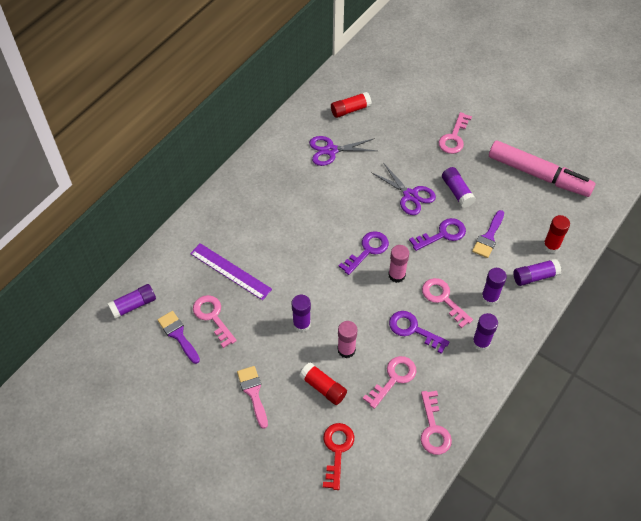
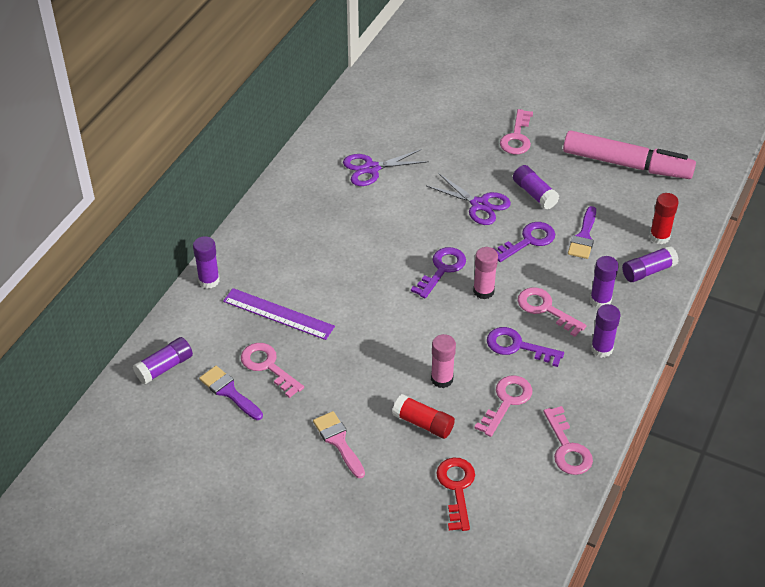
camera: 10 degrees left, 10 degrees down
purple glue stick [292,295,311,332] -> purple glue stick moved to [193,236,220,289]
red glue stick [331,92,372,118] -> none

